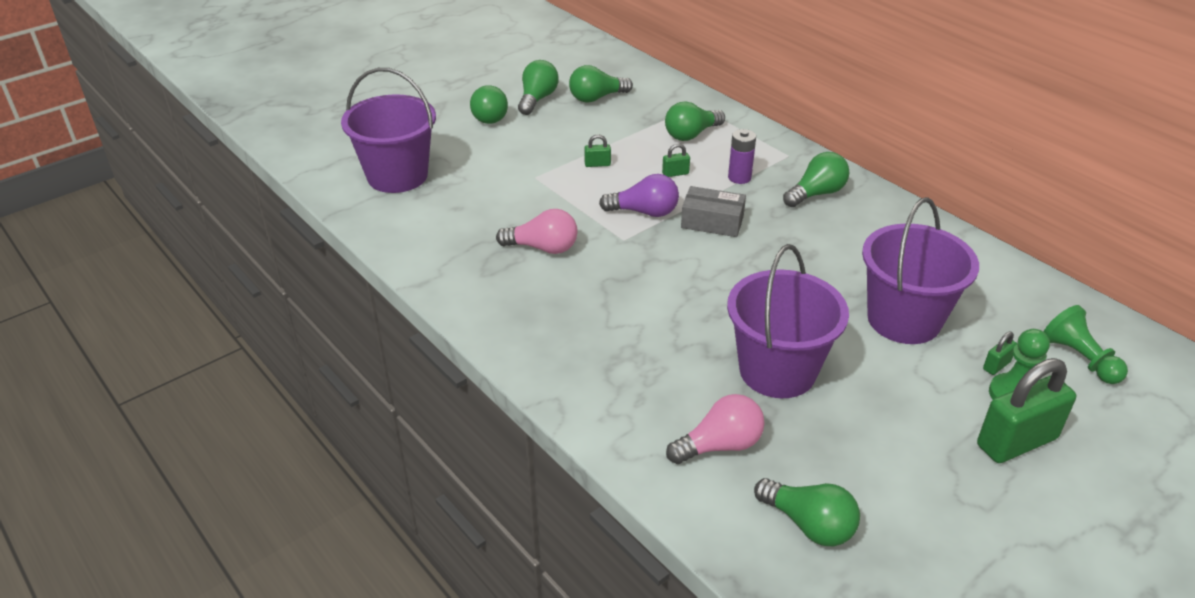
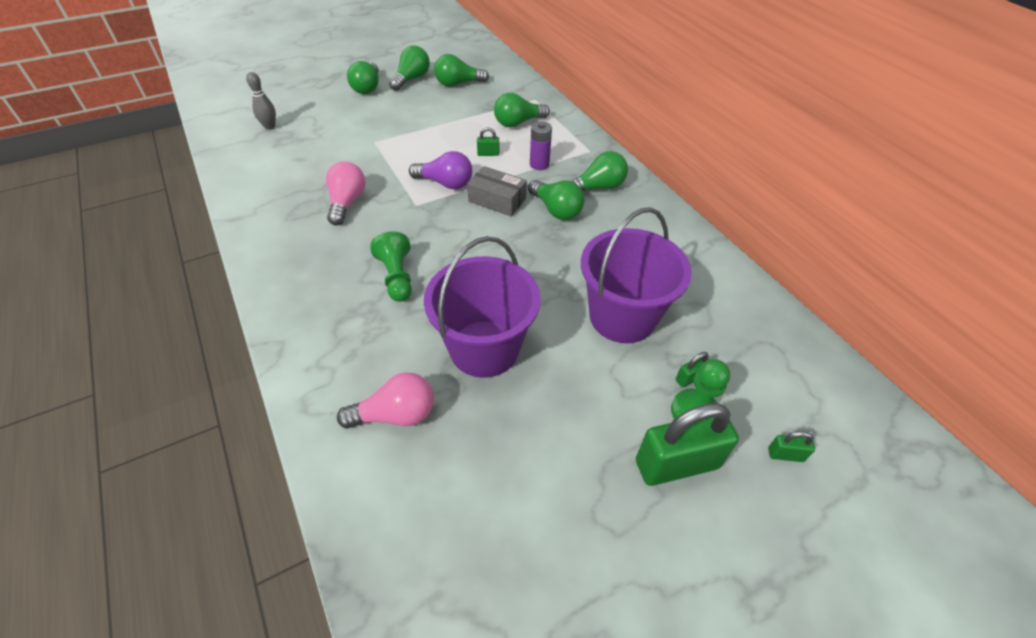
camera: 10 degrees right, 10 degrees up
purple bucket [341,68,436,193] -> grey bowling pin [246,72,276,130]
pink light bulb [496,209,578,254] -> pink light bulb turned 105 degrees counterclockwise [326,161,366,226]
green padlock [584,134,611,167] -> green padlock moved to [768,431,815,462]
green light bulb [754,478,860,546] -> green light bulb moved to [528,180,585,220]
green pawn [1044,305,1128,384] -> green pawn moved to [370,232,412,302]

